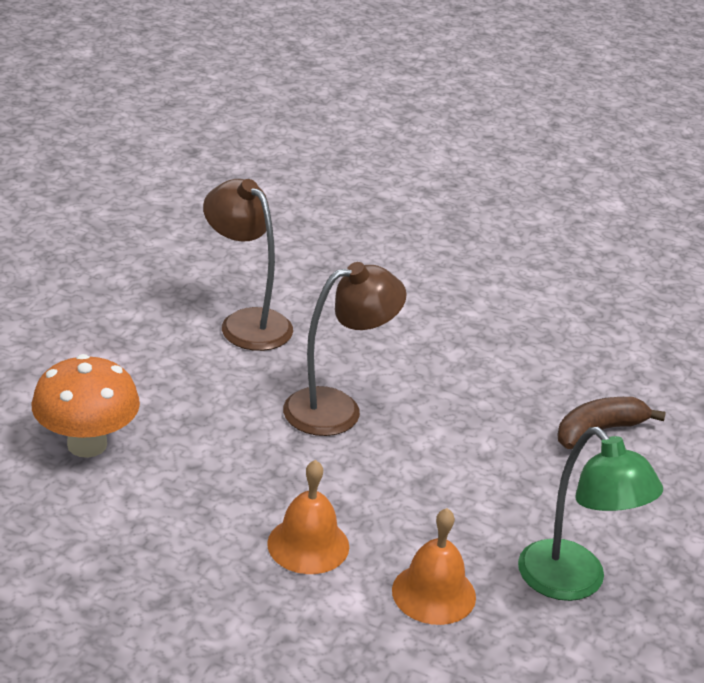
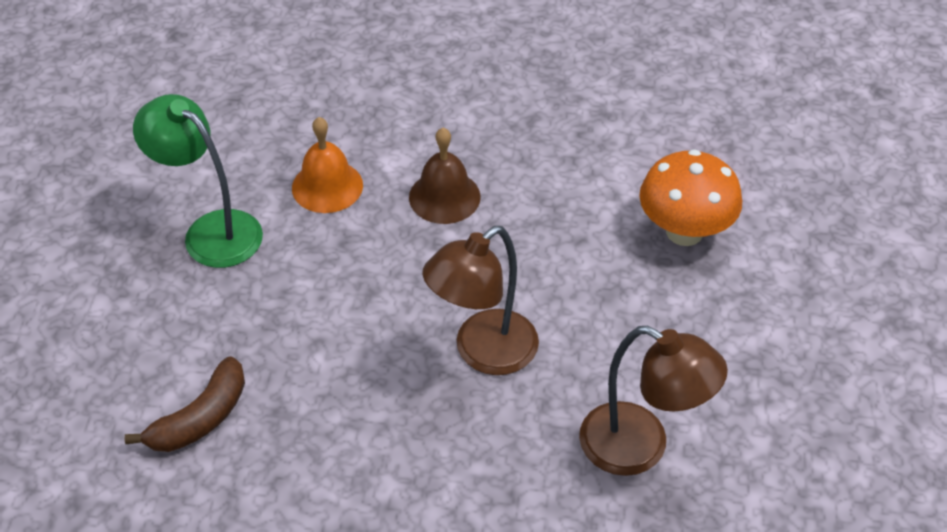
camera: 165 degrees right, 15 degrees up
orange bell [267,460,349,574] -> brown bell [409,127,481,224]

